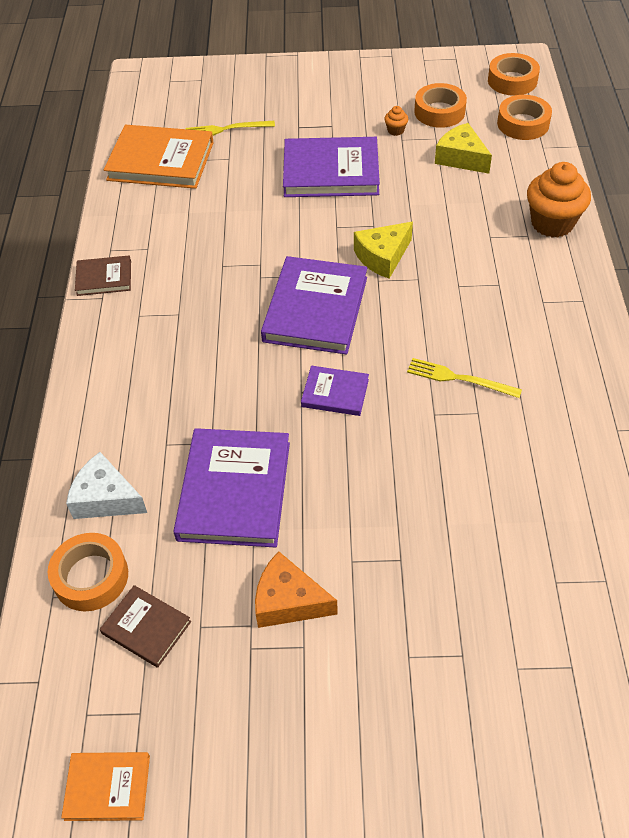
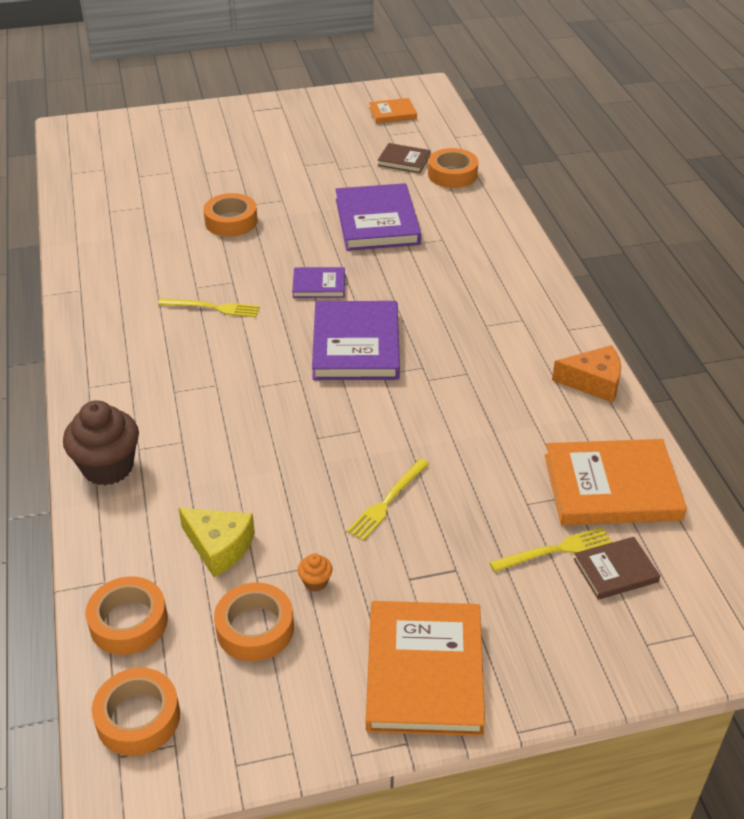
camera: 165 degrees right, 10 degrees down
white cheese [66,452,147,519] -> none
brown book [75,256,131,296] -> brown book moved to [574,537,660,600]
orange cheese [255,551,338,628] -> orange cheese moved to [552,345,621,403]
purple book [283,137,380,197] -> yellow fork [347,458,429,541]
yellow cheese [354,222,413,279] -> none
orange cupcake [527,162,591,238] -> brown cupcake [63,400,139,486]
none -> orange tape [203,193,258,237]
none -> orange book [366,601,485,736]

